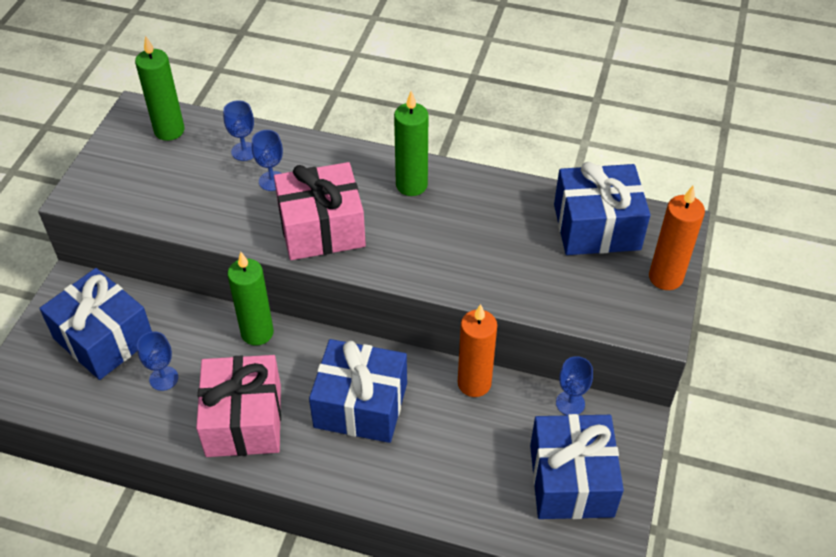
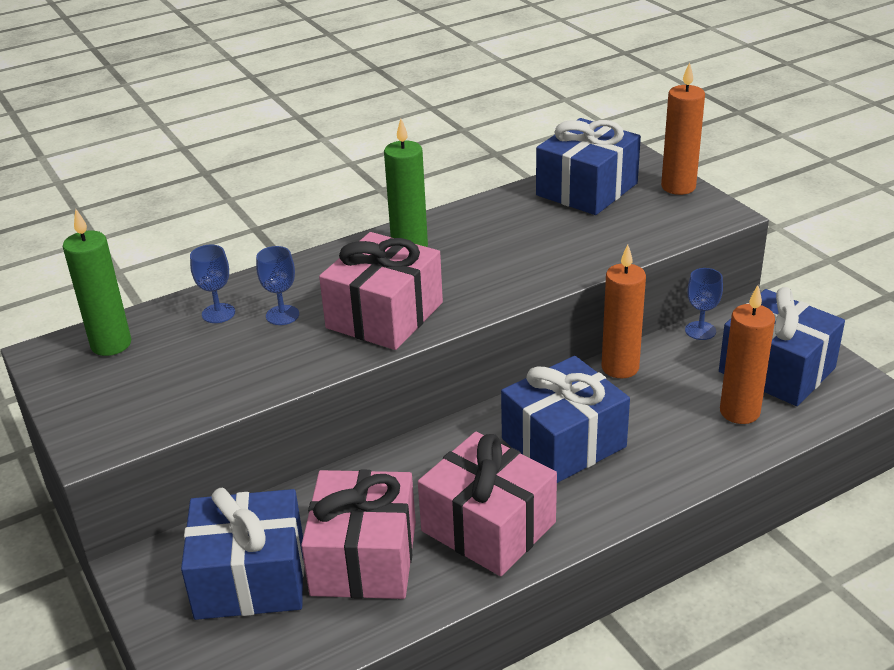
camera: 45 degrees left, 15 degrees down
blue goblet [137,331,178,391] -> pink gift [301,470,416,599]
green candle [227,252,274,346] -> none
none -> orange candle [720,285,775,424]

